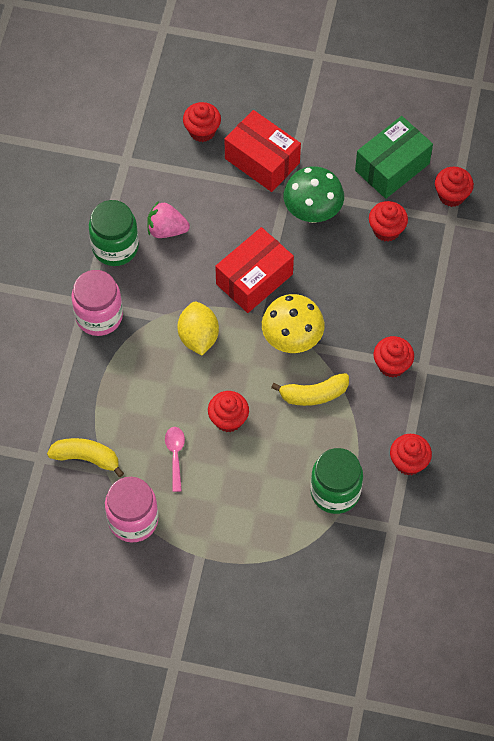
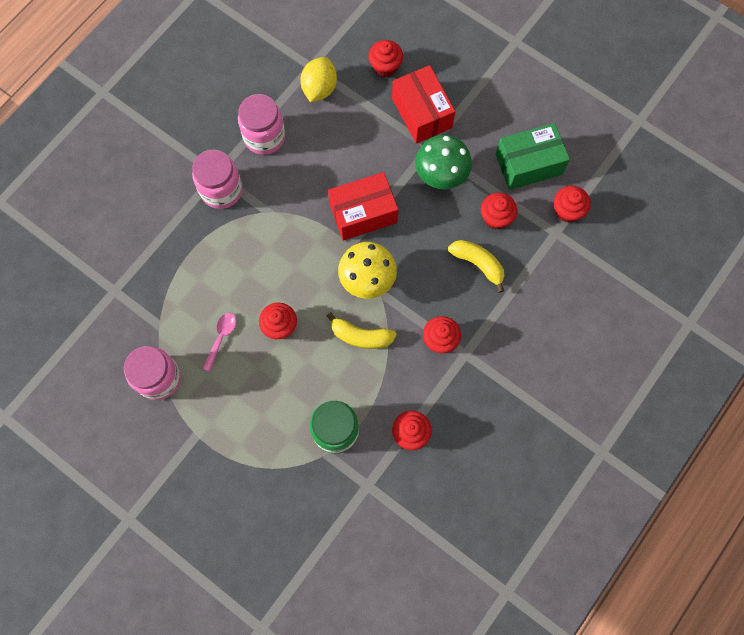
camera: 25 degrees right, 10 degrees up
yellow banana [47,438,124,477] -> yellow banana moved to [448,240,505,293]
green jar [89,200,139,266] -> pink jar [238,94,285,155]
pink strawberry [147,201,190,238] -> none
yellow lemon [177,302,219,355] -> yellow lemon moved to [300,57,337,102]

